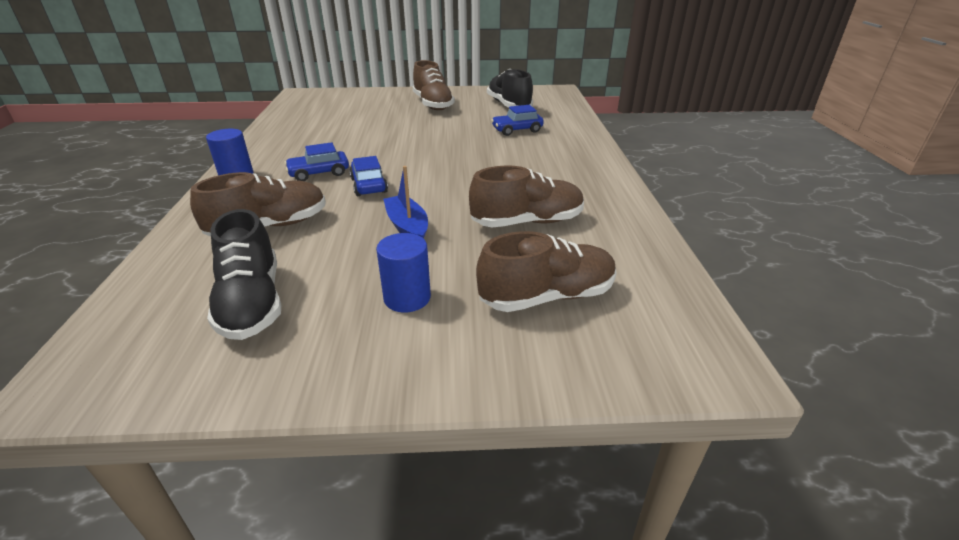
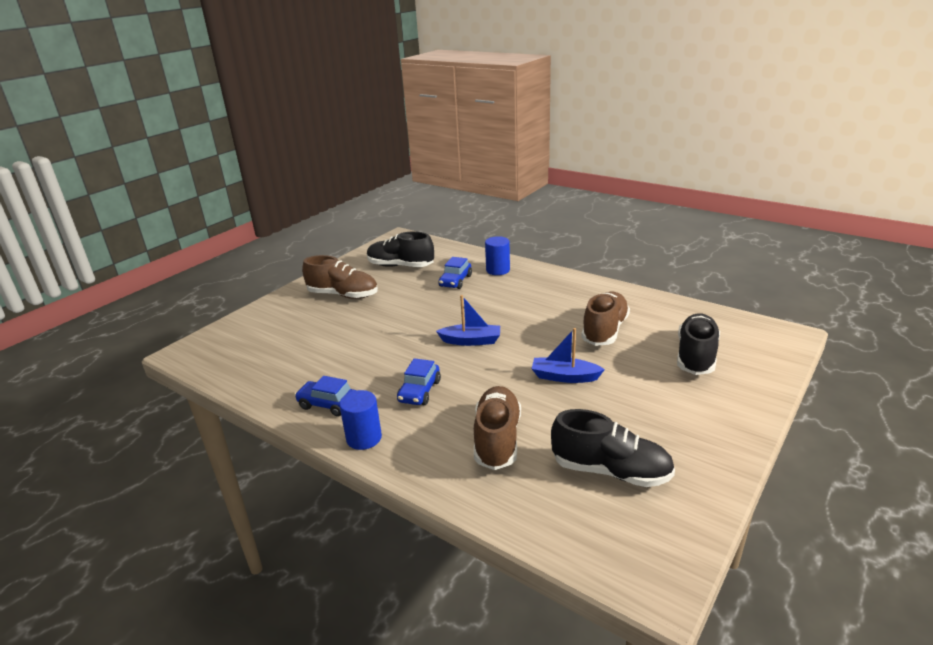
camera: 50 degrees left, 5 degrees down
blue car [349,156,388,196] -> blue car moved to [295,376,356,417]
blue cylinder [376,233,431,312] -> blue cylinder moved to [485,236,510,275]
brown shoe [476,231,617,312] -> black shoe [677,314,720,375]
none -> blue boat [436,295,500,346]

